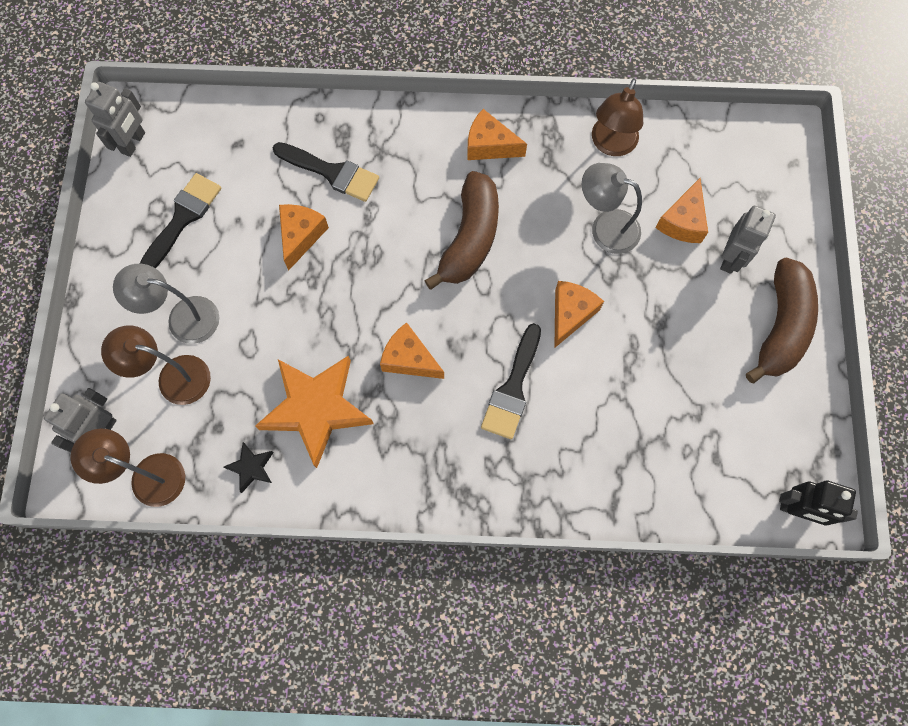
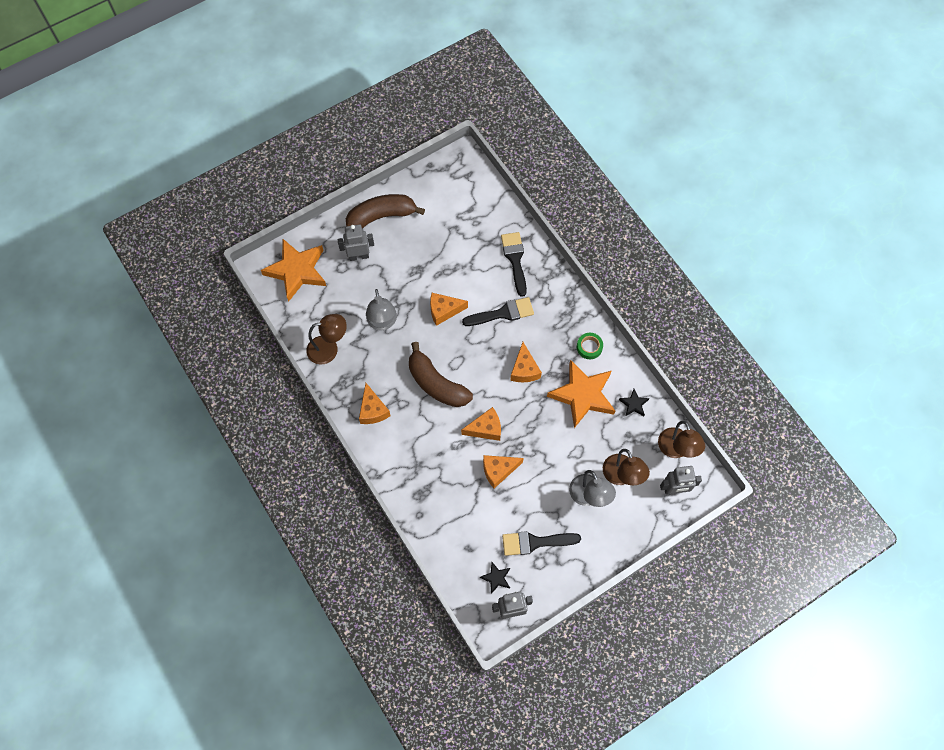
camera: 125 degrees left, 5 degrees down
black brush [273,142,379,202] -> black brush moved to [501,232,527,297]
brown banana [424,171,499,290] -> brown banana turned 120 degrees counterclockwise [409,342,473,407]
orange cheese [655,178,708,243] -> orange cheese moved to [461,407,501,441]
black robot [779,480,858,526] -> none
none -> orange star [261,239,326,302]
none -> black star [480,562,510,594]
none -> green tape [577,333,603,359]

